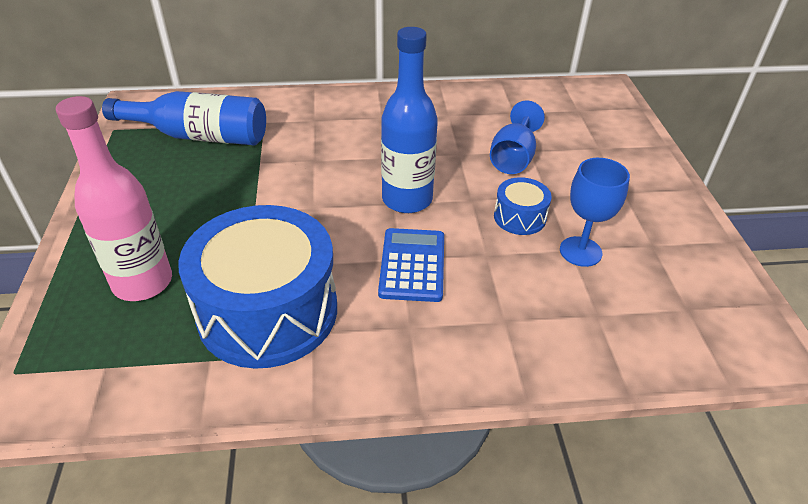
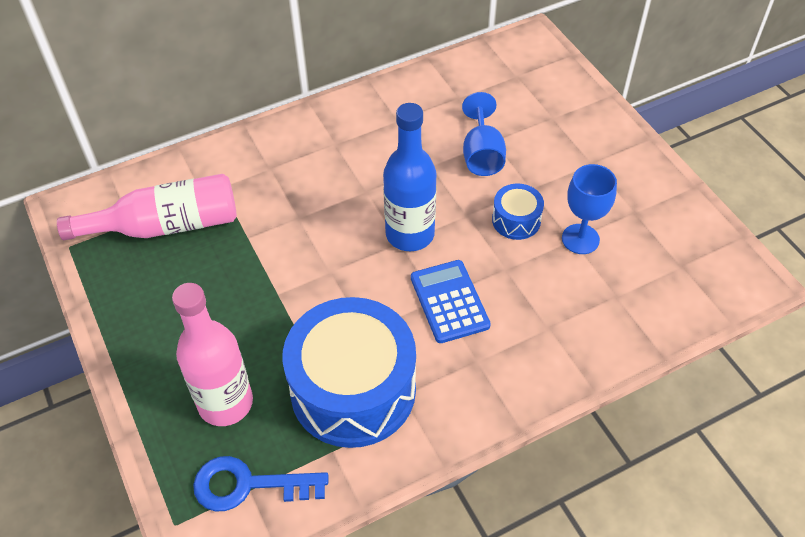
camera: 20 degrees left, 10 degrees up
blue bottle [102,91,266,146] -> pink bottle [57,174,237,240]
none -> blue key [193,456,328,512]

